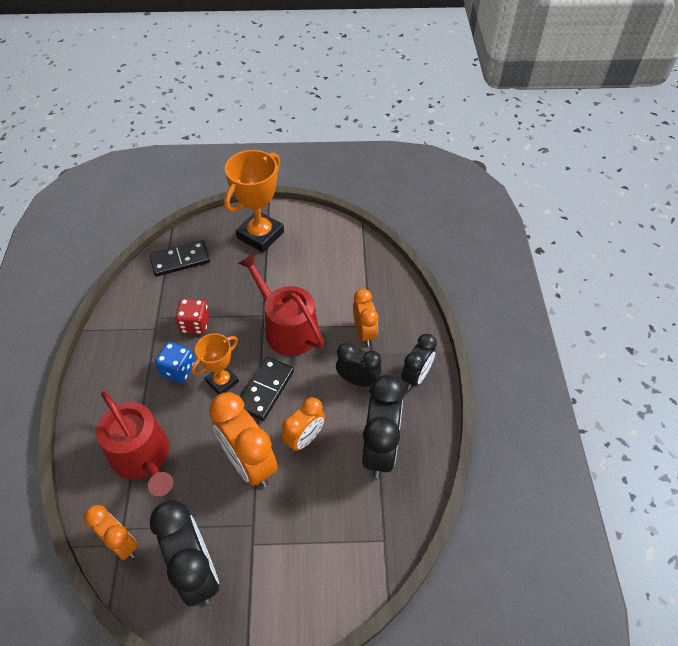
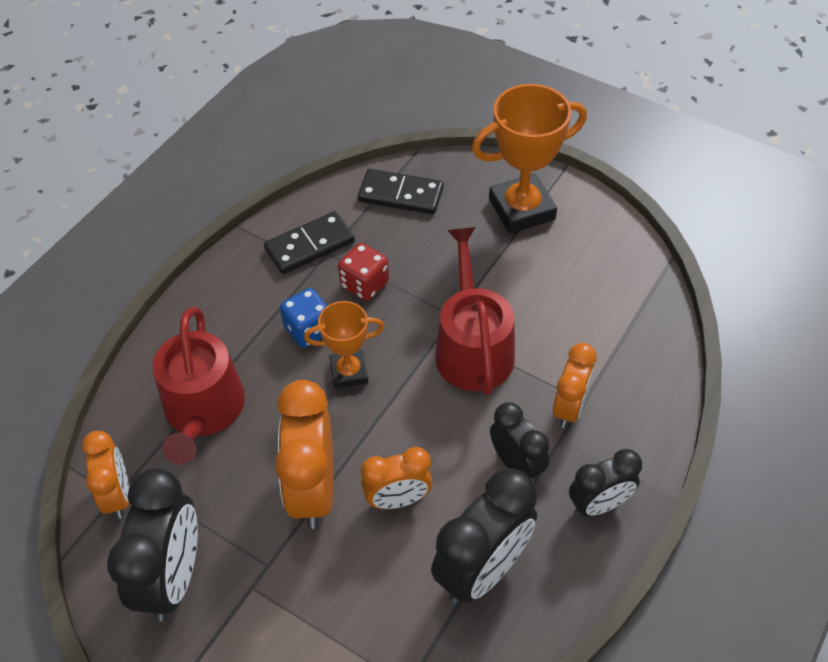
camera: 35 degrees right, 0 degrees up
black domino [241,357,294,421] -> black domino moved to [264,211,355,274]

